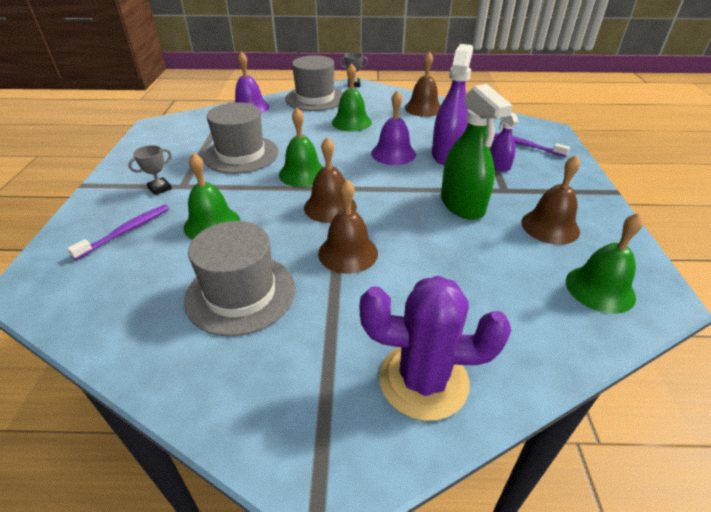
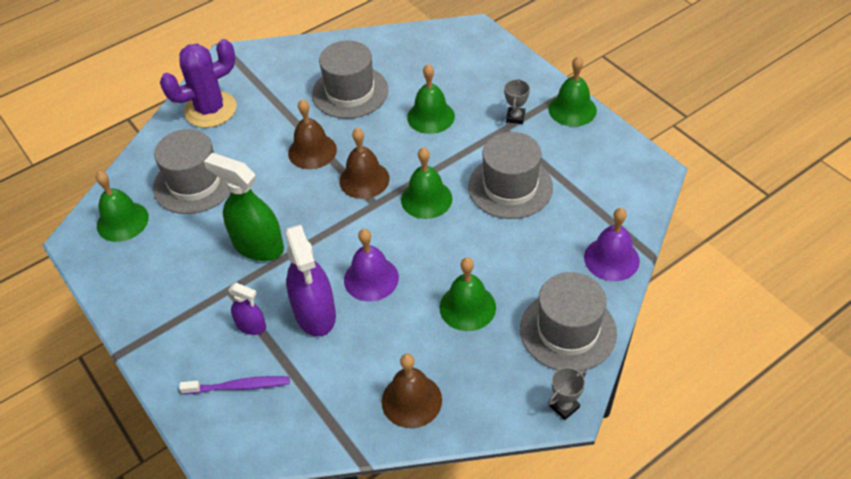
camera: 145 degrees right, 10 degrees up
purple toothbrush [67,205,169,260] -> none
brown bell [521,155,580,245] -> none
none -> grey hat [153,129,231,214]
none -> green bell [549,56,597,127]

